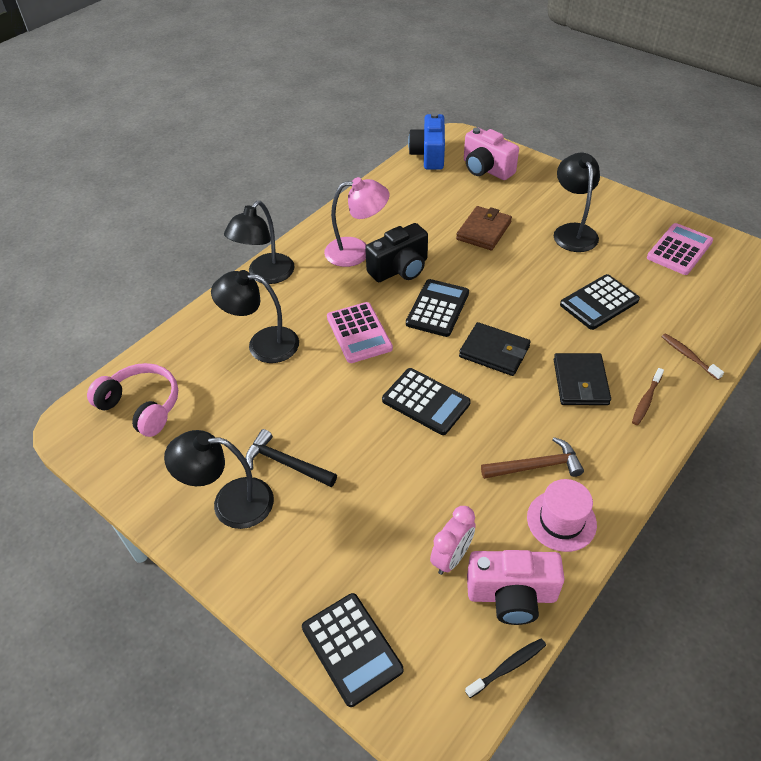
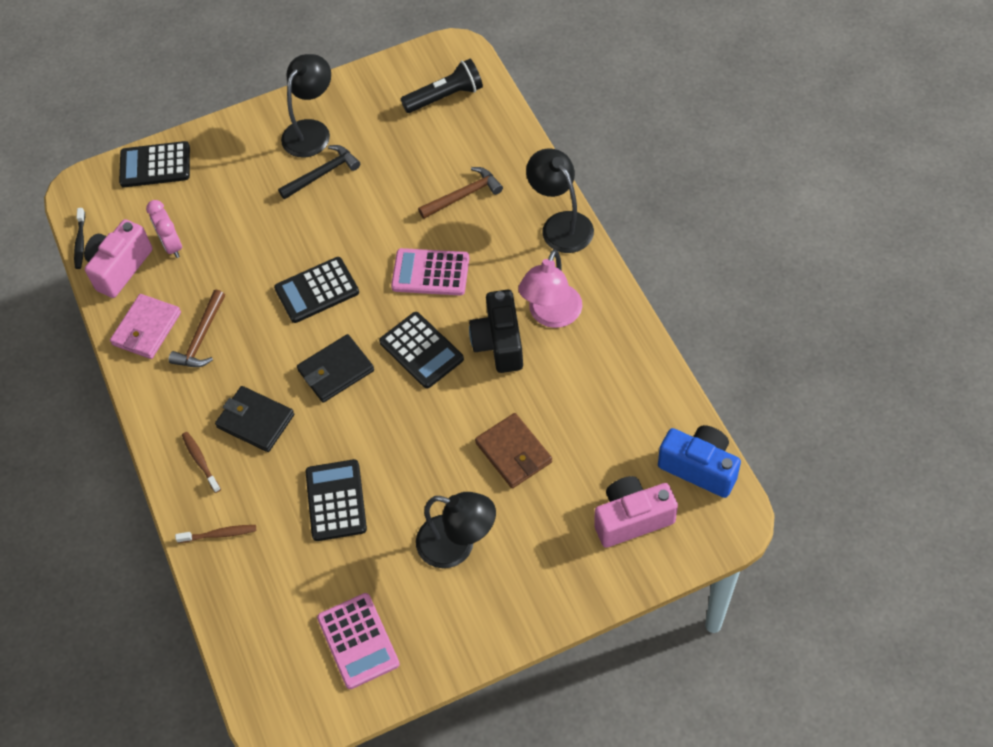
camera: 120 degrees right, 10 degrees up
pink headphones [87,363,178,437] -> black flashlight [401,59,483,113]
black lamp [211,270,299,363] -> brown hammer [418,167,503,219]
pink hat [527,479,597,552] -> pink wallet [110,294,181,359]

